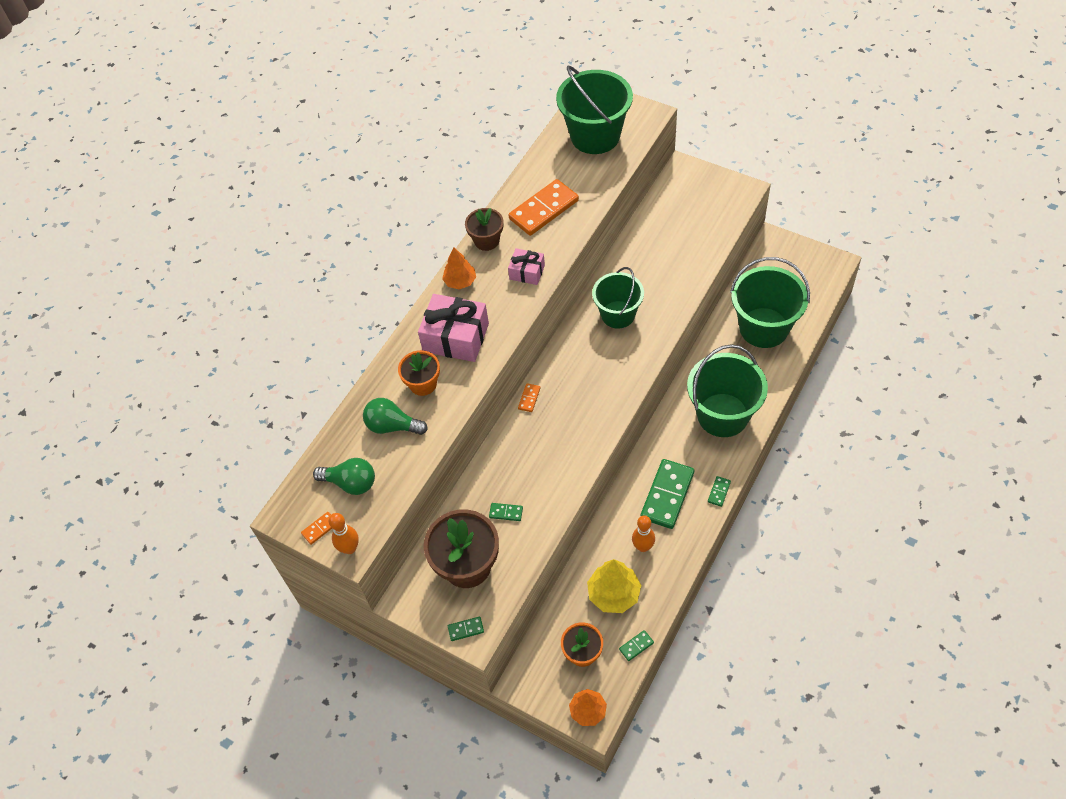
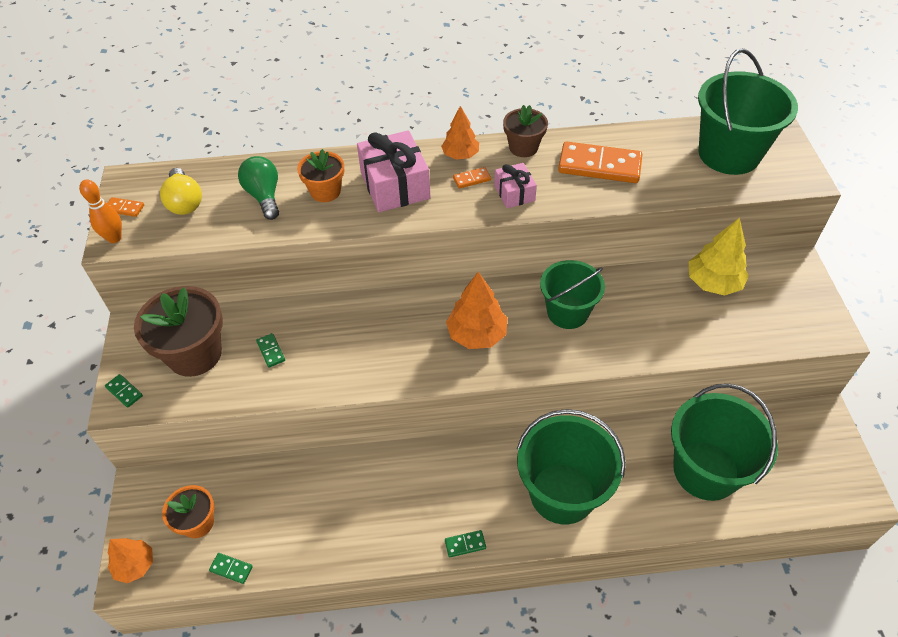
camera: 50 degrees right, 5 degrees down
green light bulb [313,458,375,495] -> yellow light bulb [160,168,202,215]
orange domino [518,383,540,412] -> orange domino moved to [453,167,491,189]
yellow tree [587,559,641,613] -> yellow tree moved to [689,218,749,296]
orange bowling pin [632,515,655,552] -> none
green domino [640,459,694,529] -> none
none -> orange tree [446,272,507,349]

